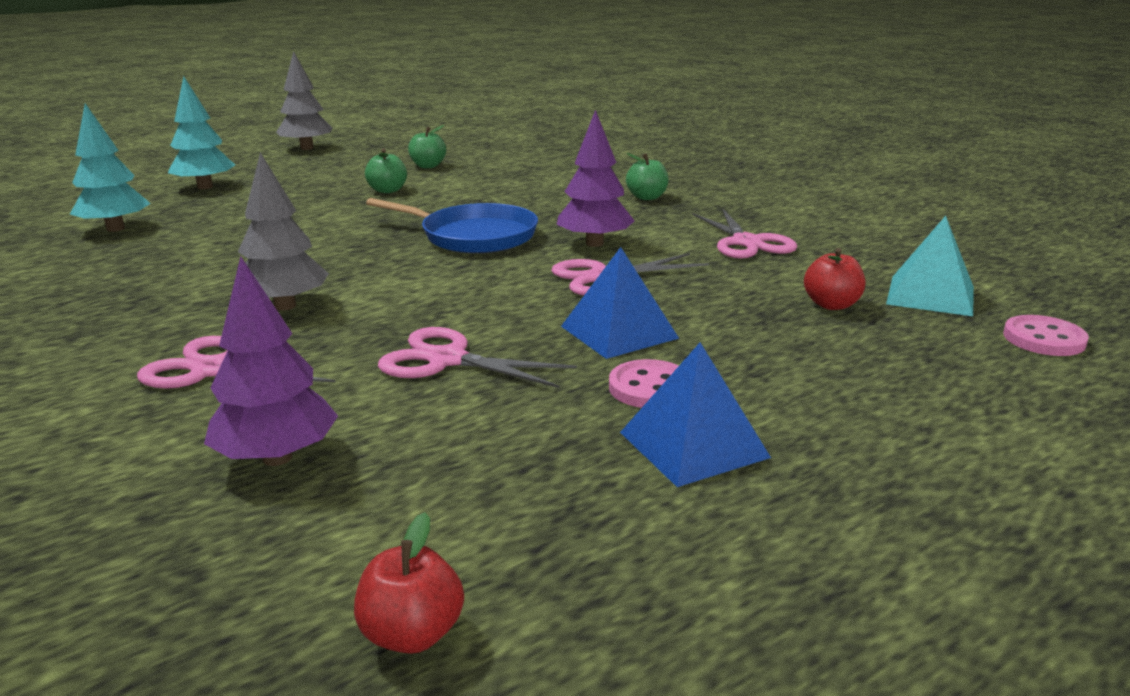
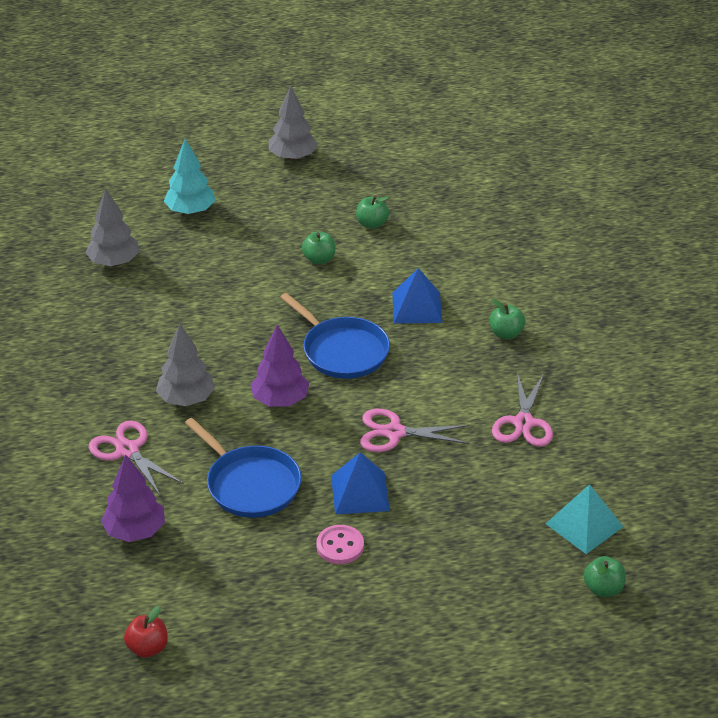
camera: 25 degrees right, 15 degrees up
turquoise tree [70,103,151,232] -> grey tree [86,188,139,266]
pink scissors [378,327,577,388] -> blue pan [185,418,302,518]
purple tree [557,110,635,247] -> purple tree moved to [250,325,309,407]
blue pyramid [620,342,771,487] -> blue pyramid moved to [392,268,442,323]
red apple [804,248,865,310] -> none
pink button [1003,315,1089,356] -> green apple [584,556,626,597]

